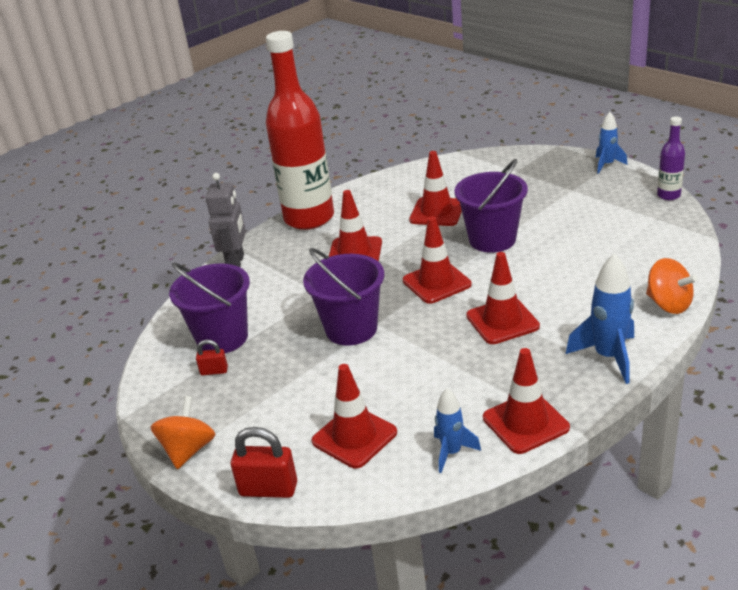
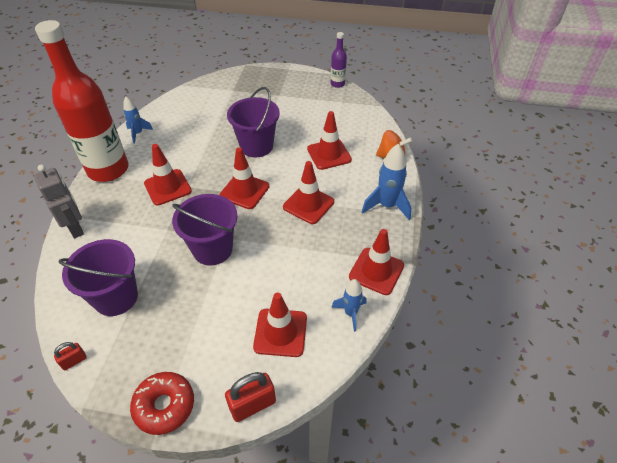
camera: 40 degrees left, 15 degrees up
orange spinning top [151,396,215,469] -> red donut [130,372,194,435]
red padlock [196,339,228,375] -> red padlock moved to [54,342,87,371]
red traffic cone [409,151,462,226] -> red traffic cone moved to [307,111,352,170]
blue rocket [596,112,628,174] -> blue rocket moved to [123,97,153,144]

